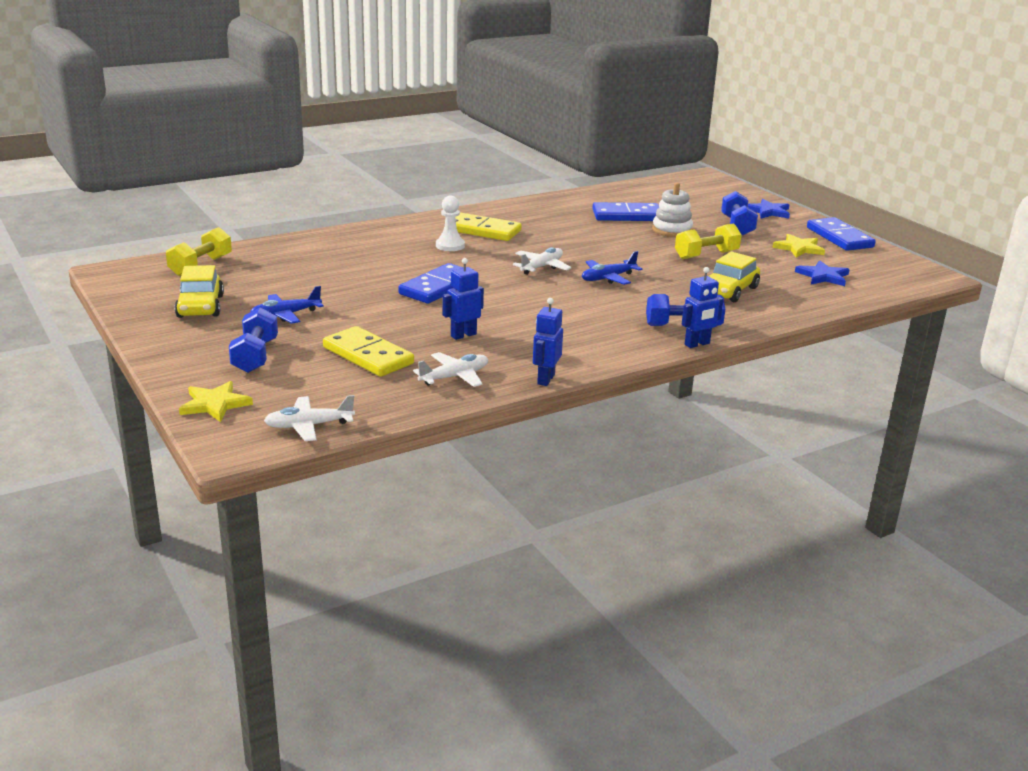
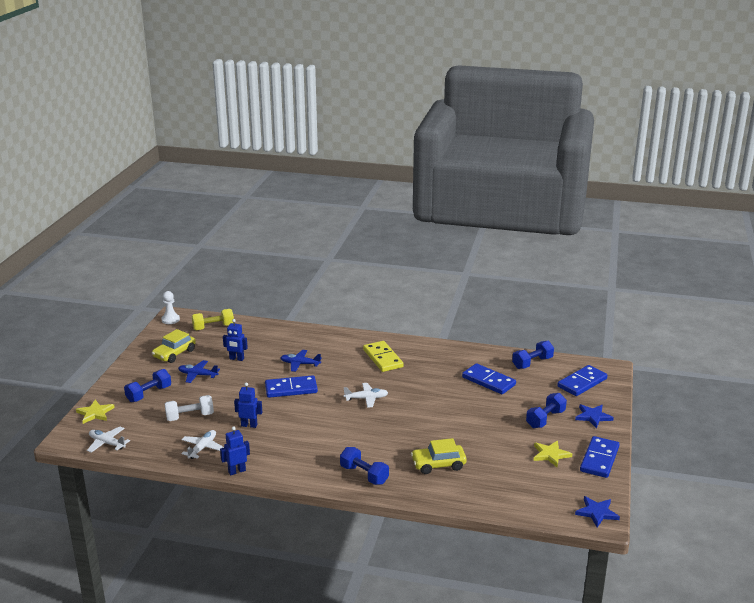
camera: 45 degrees right, 0 degrees up
yellow domino [323,326,414,377] -> white dumbbell [165,395,214,421]
white plane [413,352,488,387] -> white plane turned 75 degrees counterclockwise [181,430,224,459]
white pawn [436,196,465,251] -> white pawn moved to [161,291,180,324]
blue plane [582,251,642,285] -> blue plane moved to [280,350,322,372]
white stacking toy [652,182,693,237] -> none
yellow dumbbell [675,223,742,259] -> none
blue robot [682,267,723,348] -> blue robot moved to [223,319,248,361]
blue star [795,260,850,286] -> blue star moved to [575,496,620,527]
none -> blue dumbbell [512,341,554,369]
none -> blue domino [557,365,608,396]

